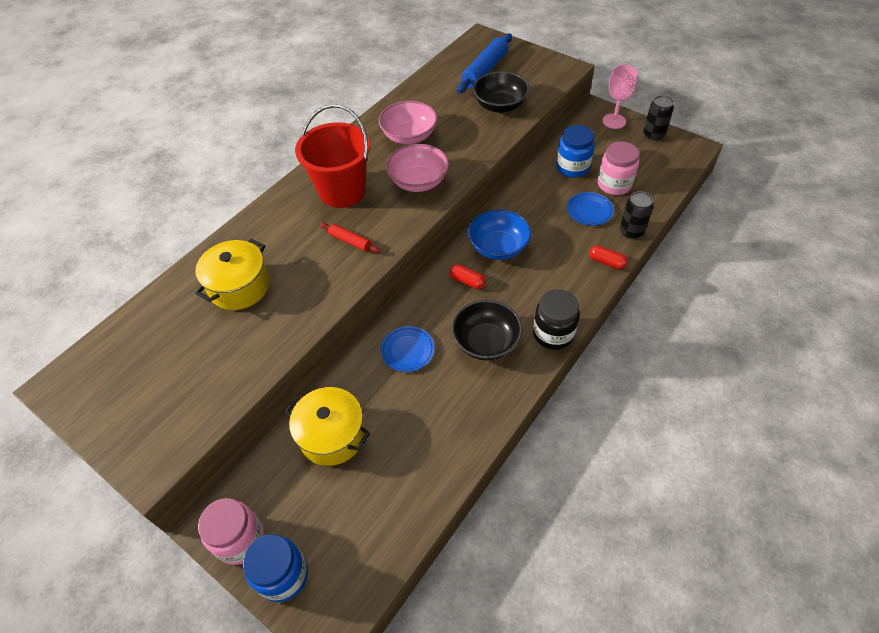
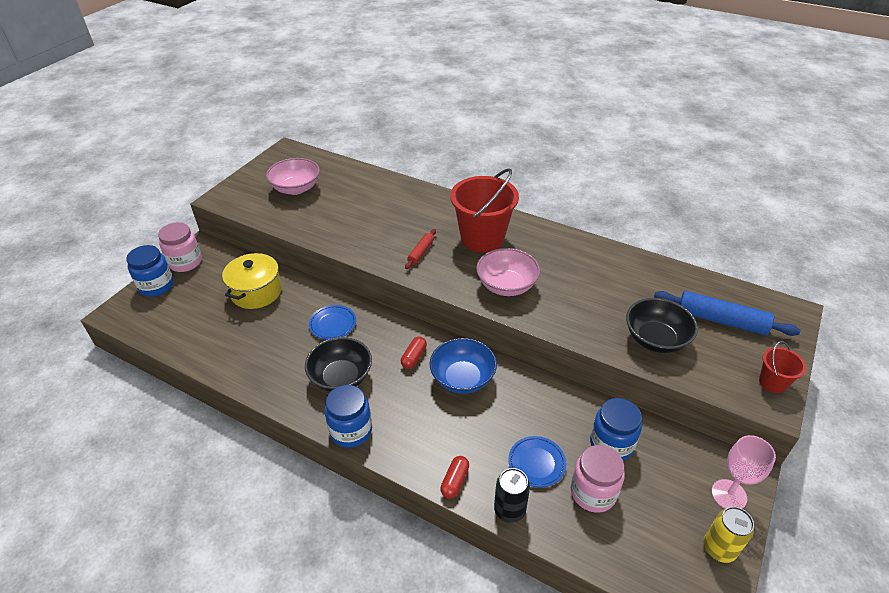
camera: 80 degrees right, 10 degrees down
yellow pot [195,239,270,310] -> none
pink bowl [379,101,437,144] -> pink bowl moved to [266,158,320,195]
black jar [533,289,580,350] -> blue jar [325,385,372,448]
black can [643,95,674,141] -> yellow can [703,506,754,563]
none -> red bucket [759,341,806,393]

